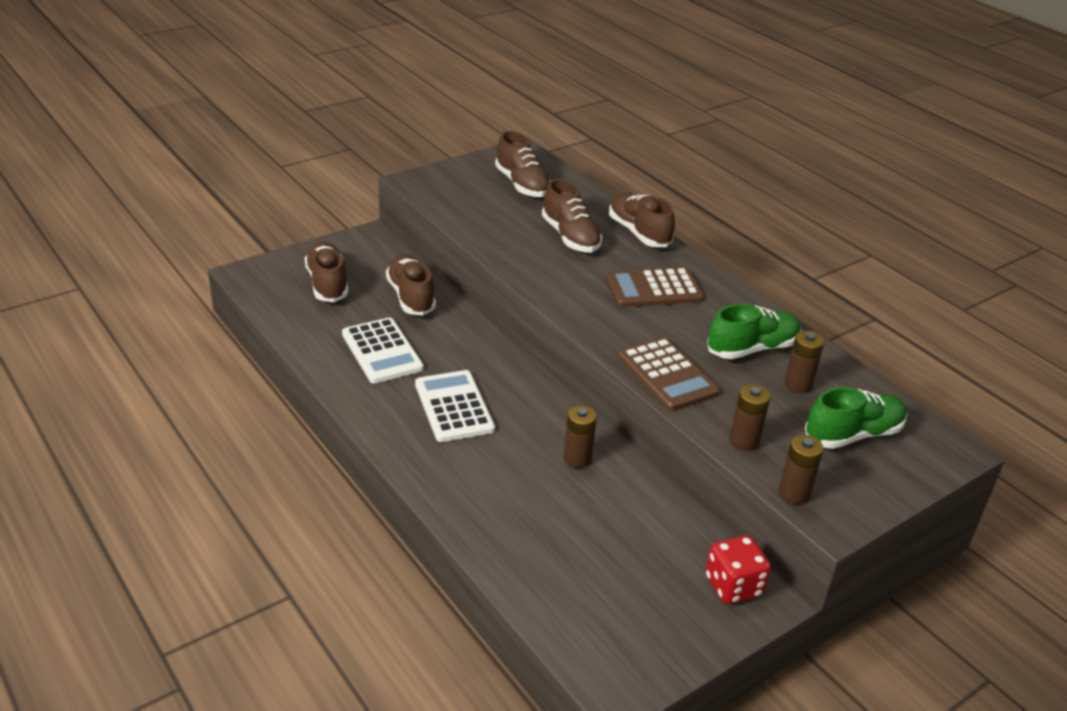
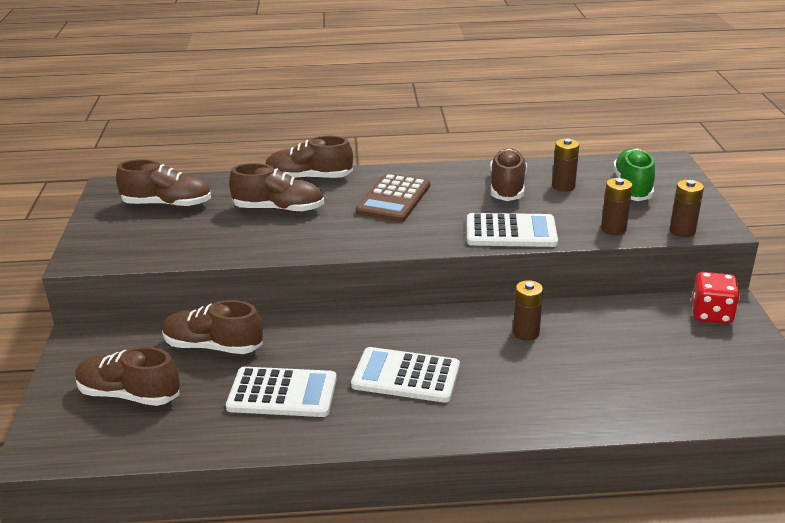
camera: 55 degrees left, 5 degrees down
brown calculator [618,337,720,411] -> white calculator [467,213,558,247]
green shoe [707,304,801,359] -> brown shoe [490,148,527,201]

